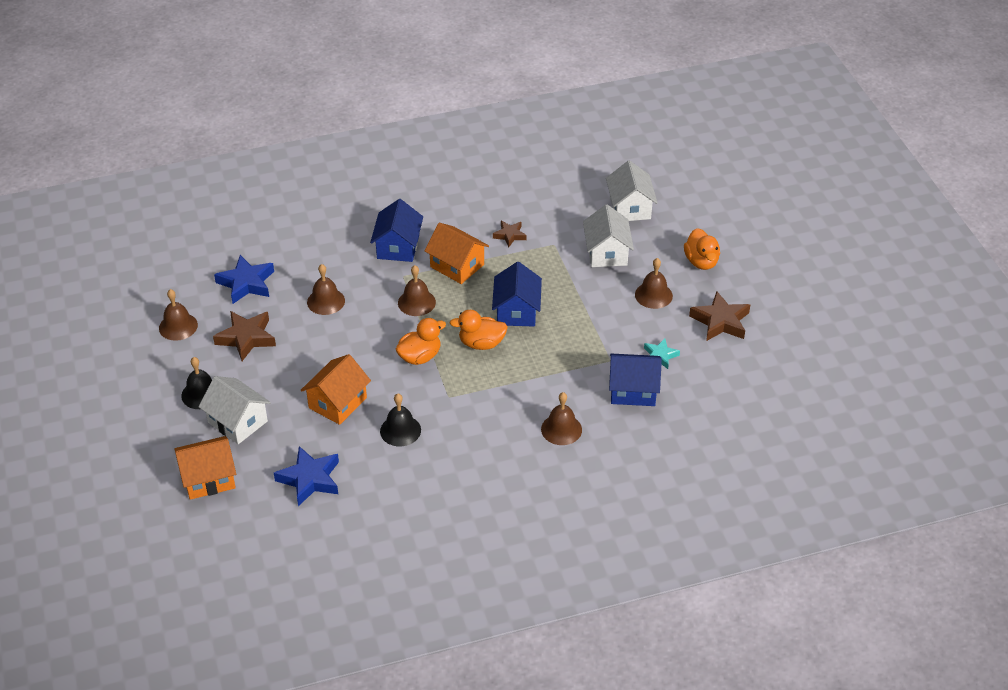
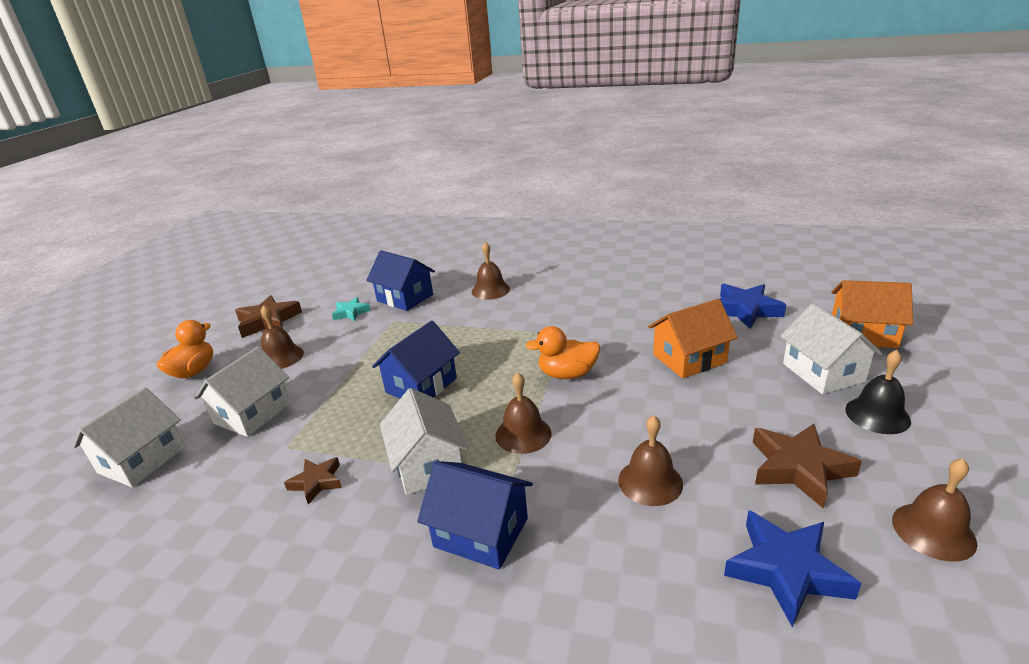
camera: 145 degrees left, 15 degrees down
blue house [370,199,423,262] -> blue house turned 75 degrees clockwise [417,461,533,570]
black bell [380,394,421,446] -> none
orange house [424,223,489,284] -> white house [380,388,468,495]
orange duck [450,310,508,350] -> none

